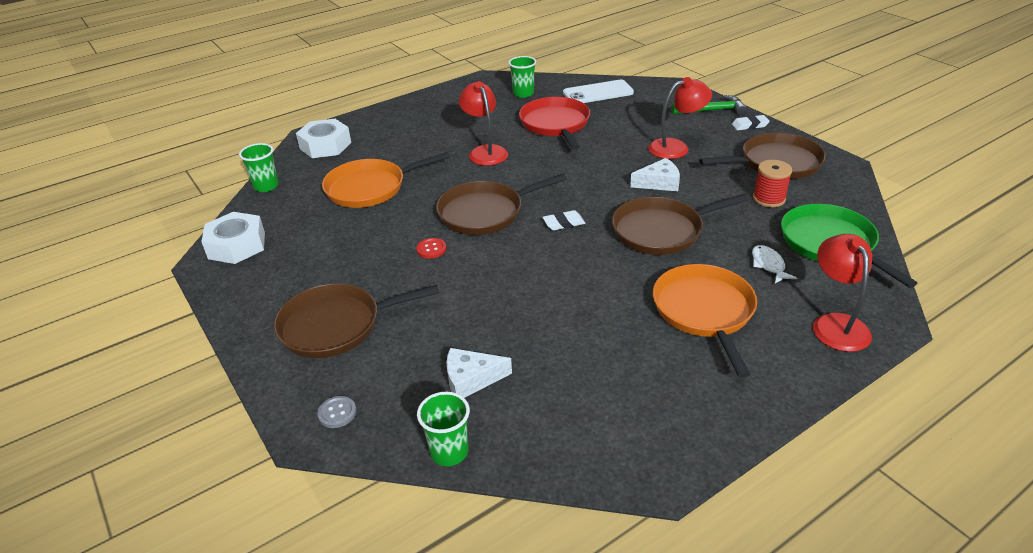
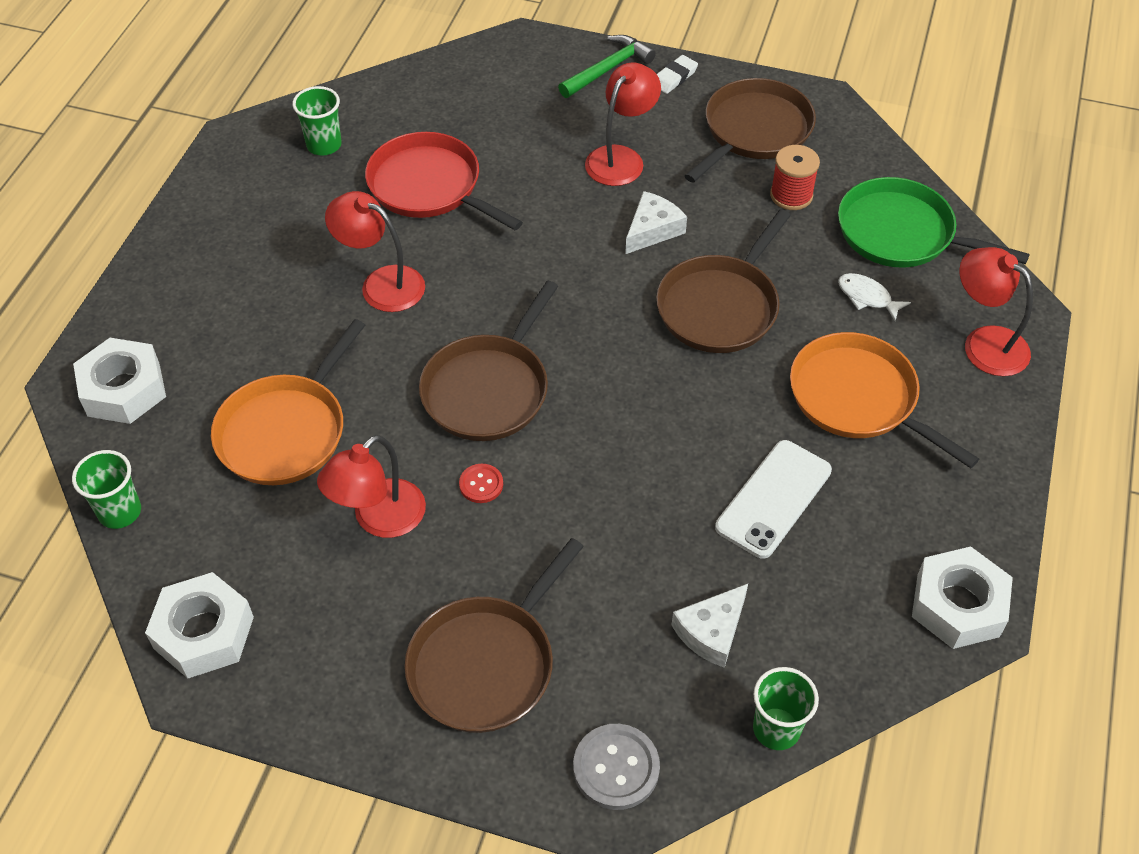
camera: 40 degrees left, 15 degrees up
grey button [317,396,356,428] -> grey button [573,724,660,810], size x1.71
white eraser [542,210,585,230] -> none
white phone [563,80,634,103] -> white phone moved to [715,440,832,559]
none -> red lamp [317,435,426,538]
none -> white nut [912,546,1013,649]

